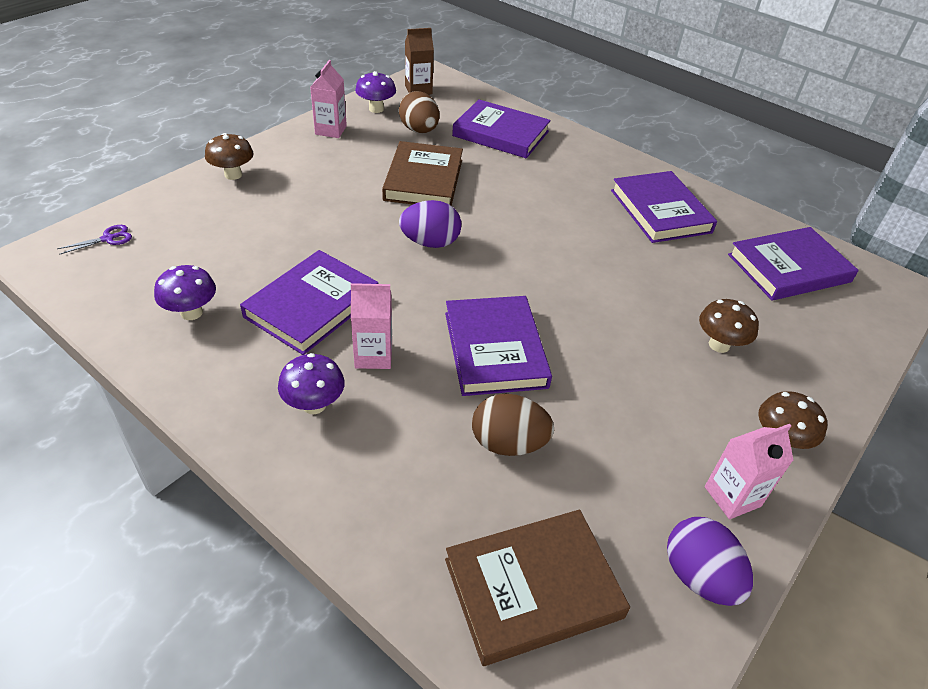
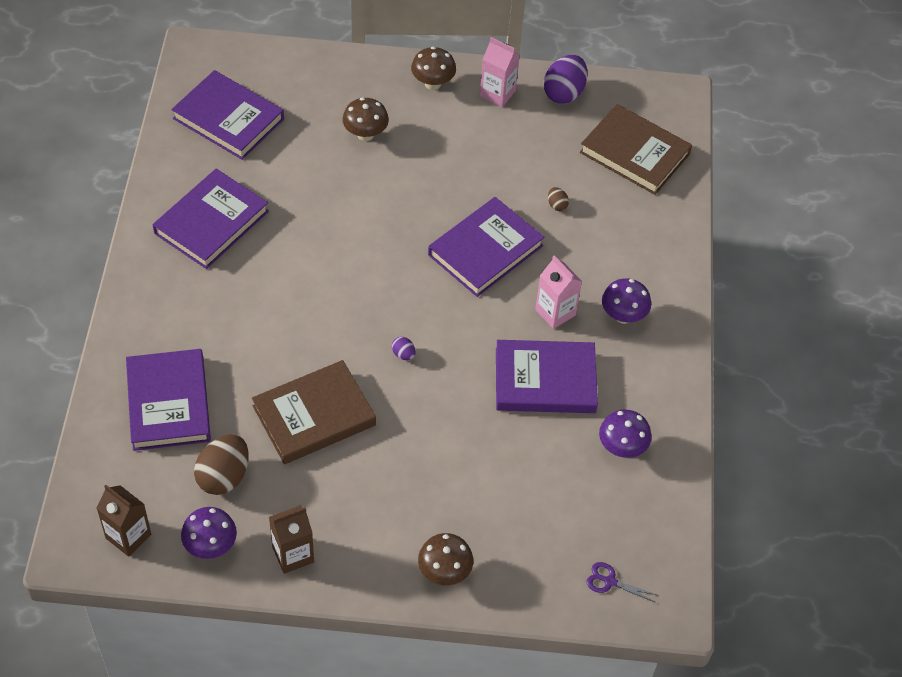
camera: 125 degrees left, 10 degrees up
pink carton [310,60,347,138] -> brown carton [269,506,314,574]
purple egg [399,200,461,248] -> purple egg [392,337,416,360], size x0.46
brown egg [472,394,554,456] -> brown egg [548,187,569,211], size x0.46

